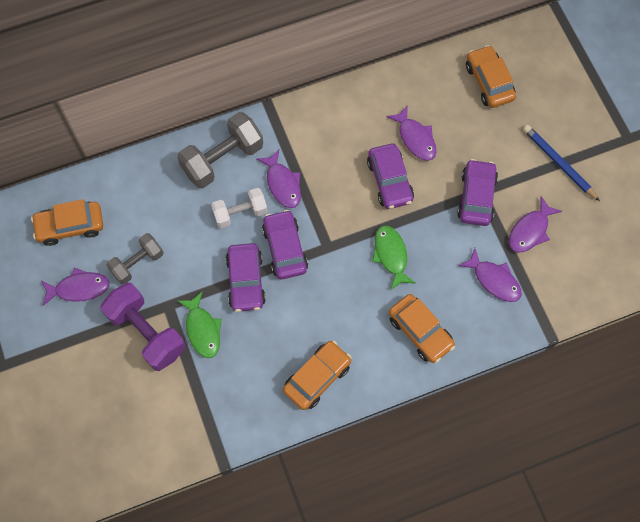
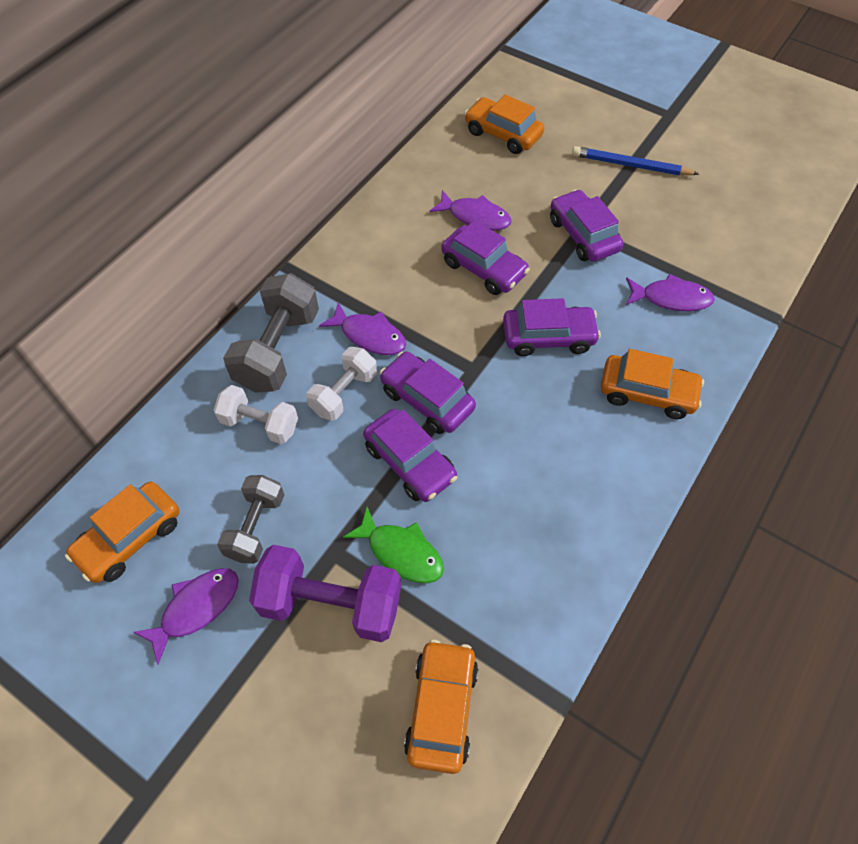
camera: 35 degrees left, 10 degrees down
orange car [283,340,352,410] -> orange car moved to [404,640,479,774]
green fish [372,225,415,290] -> purple car [503,298,601,356]
purple fish [509,196,562,252] -> none
none -> white dumbbell [213,385,298,444]

